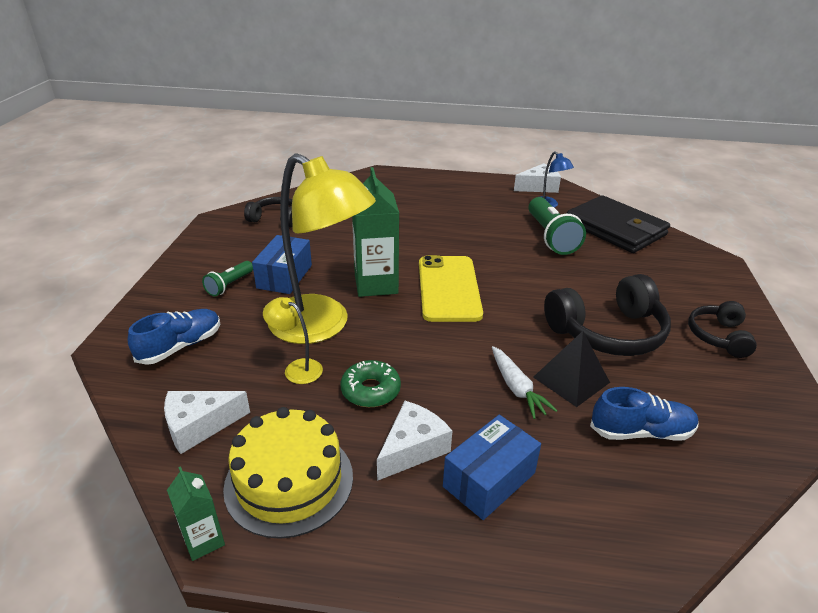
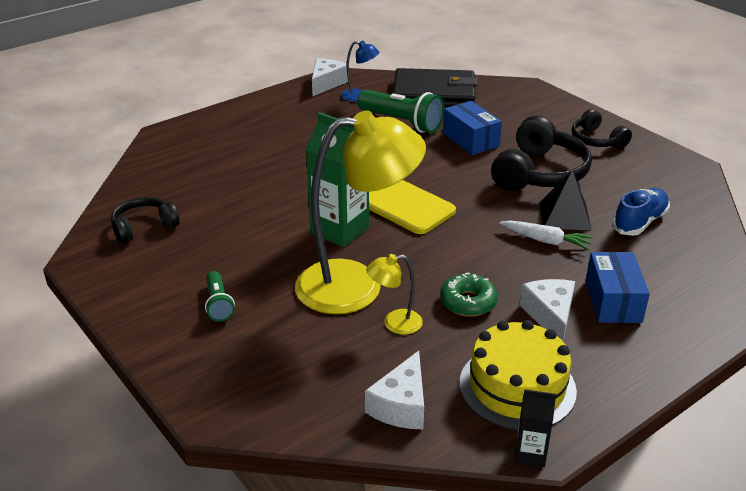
camera: 45 degrees left, 0 degrees up
blue shoe [128,309,220,365] -> none
green carton [167,466,225,561] -> black carton [515,389,556,467]
blue box [252,235,312,294] -> blue box moved to [443,101,502,155]

